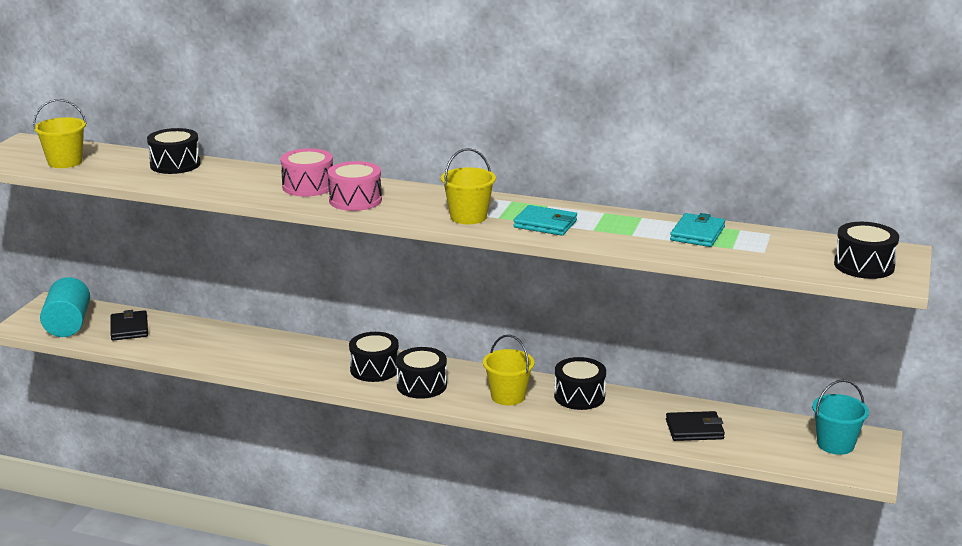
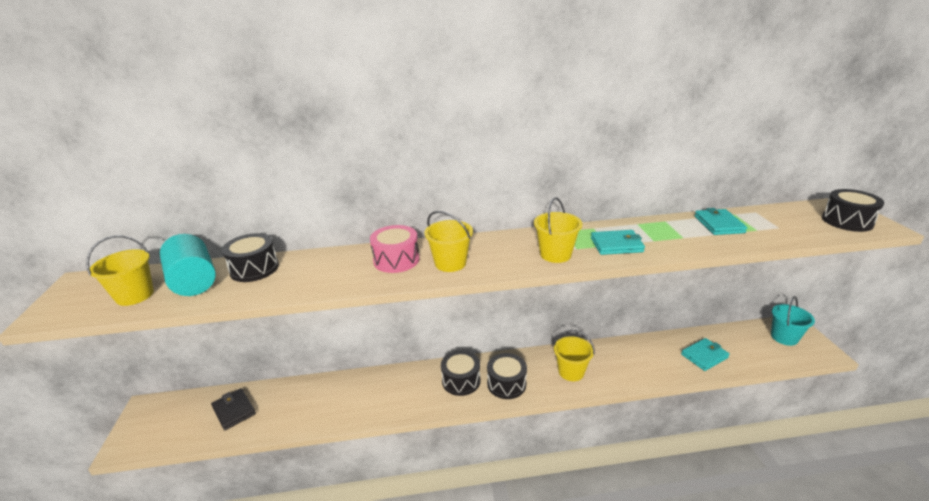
camera: 25 degrees left, 5 degrees up
turquoise cylinder [40,277,90,337] -> turquoise cylinder moved to [160,234,216,296]
pink drum [328,161,382,211] -> yellow bucket [424,211,473,272]
black drum [554,357,606,410] -> none
black wallet [666,411,725,441] -> turquoise wallet [681,338,730,371]

